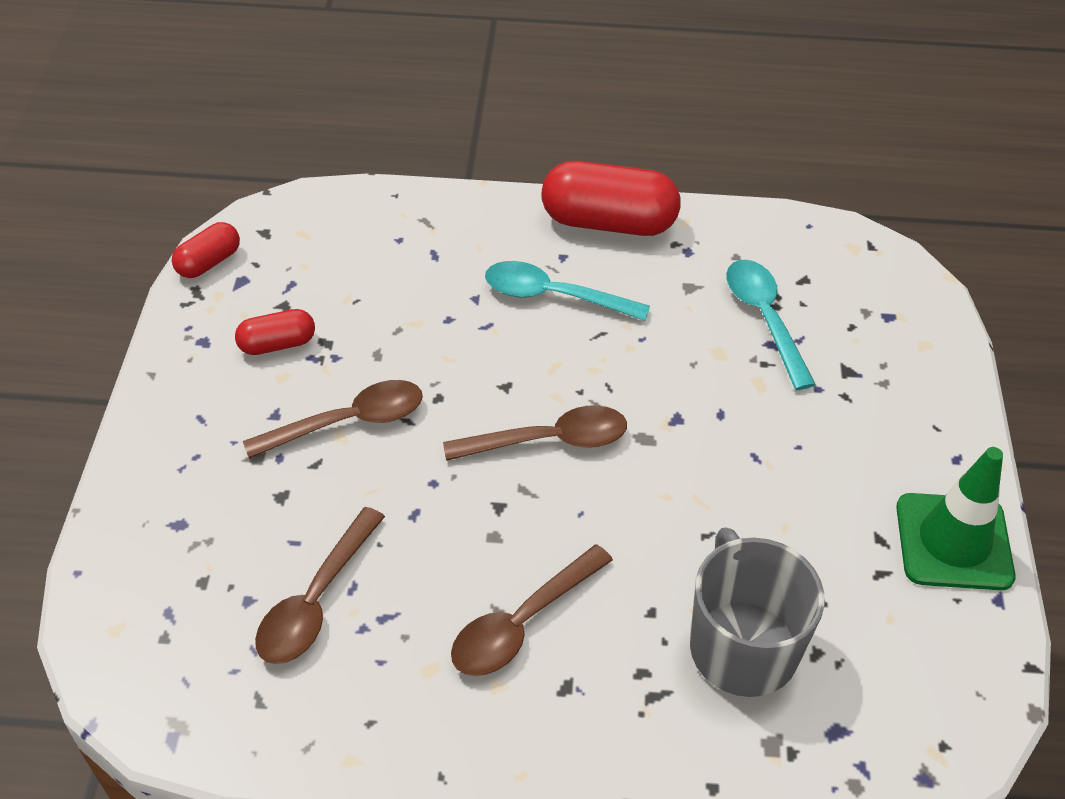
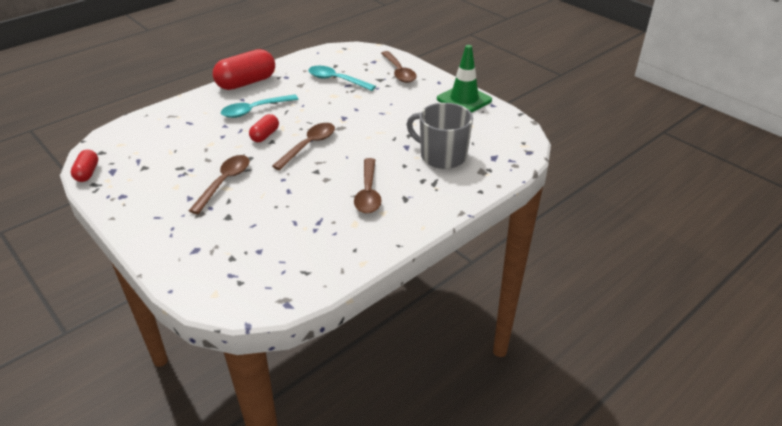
camera: 45 degrees left, 10 degrees down
red capsule [235,309,315,355] -> red capsule moved to [249,114,279,142]
brown spoon [255,507,385,664] -> brown spoon moved to [381,51,416,83]

